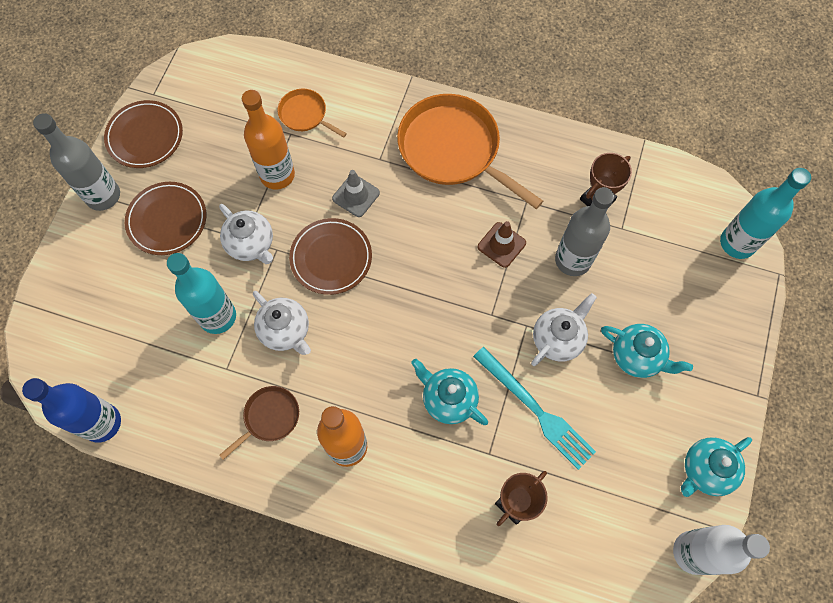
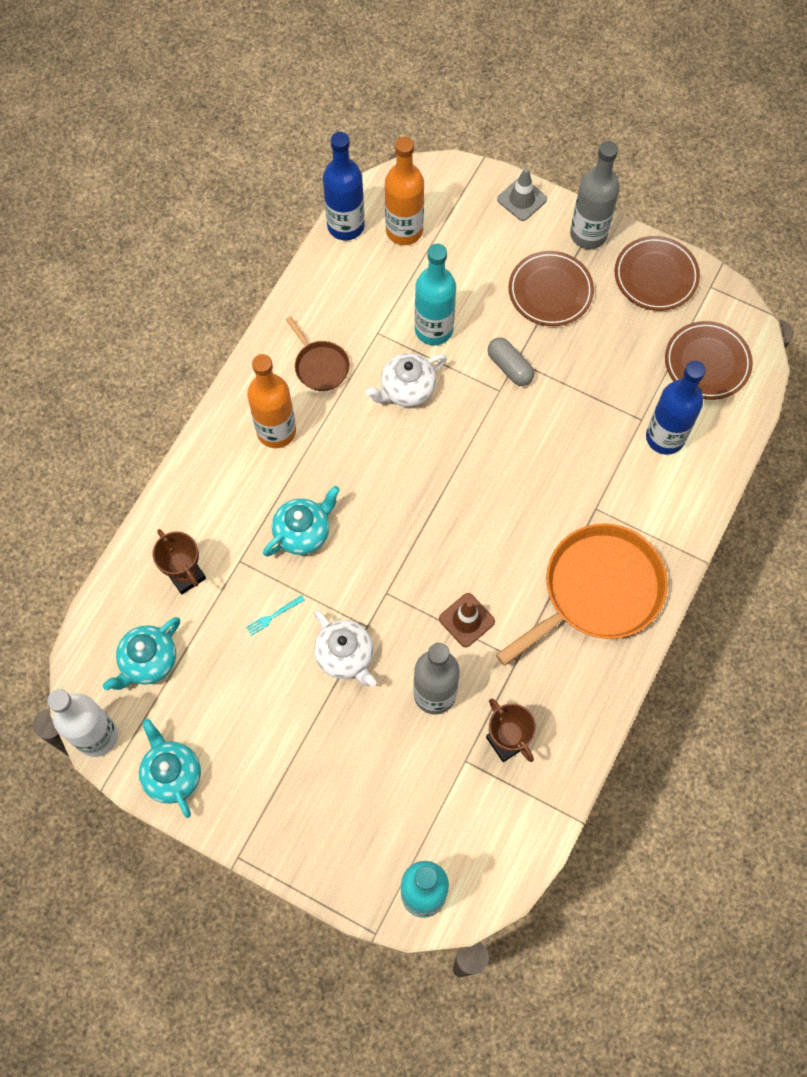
camera: 100 degrees right, 0 degrees up
white teapot [219,204,273,264] -> grey capsule [488,338,534,386]
orange bottle [242,90,295,190] -> orange bottle moved to [385,137,424,245]
orange pan [277,89,347,138] -> blue bottle [646,361,706,455]
brown plate [289,218,372,295] -> brown plate moved to [665,321,753,400]
grey traffic cone [332,170,380,217] -> grey traffic cone moved to [497,168,547,221]
turquoise fork [473,347,596,470] -> turquoise fork [246,595,305,636], size x0.40
turquoise teapot [601,324,693,378] -> turquoise teapot moved to [103,617,180,690]

